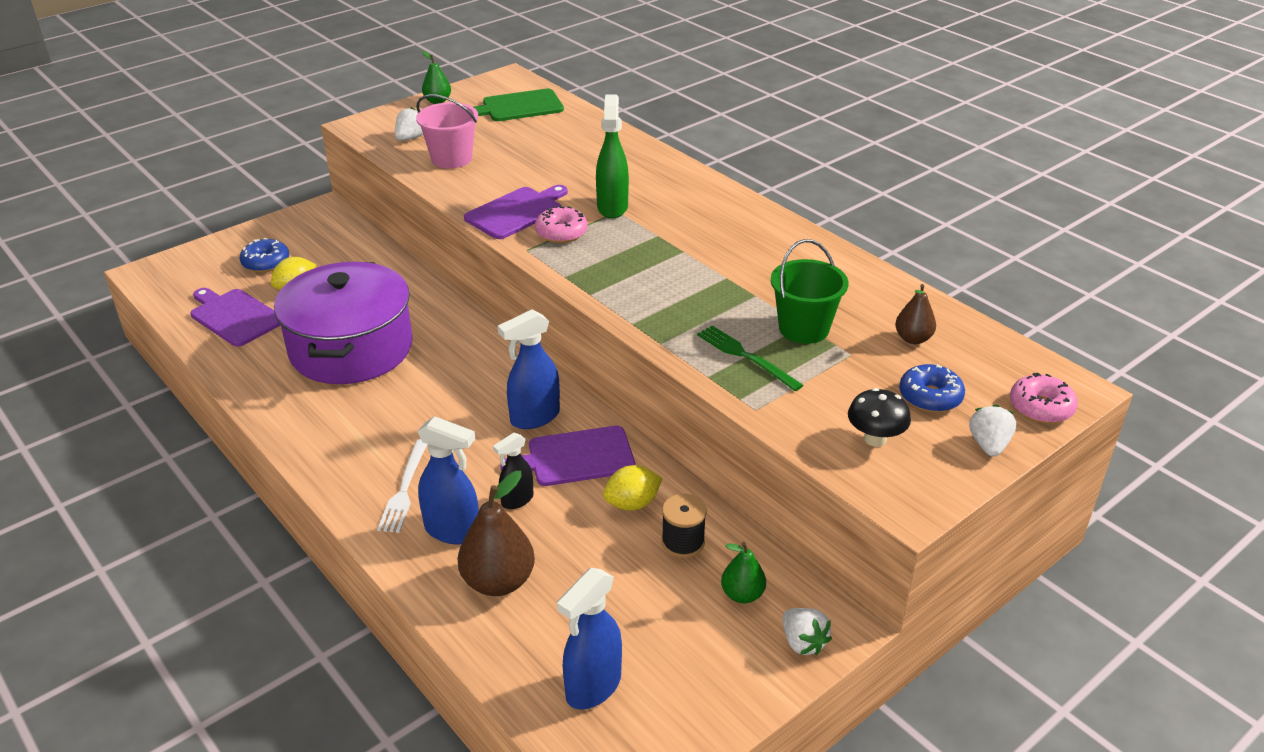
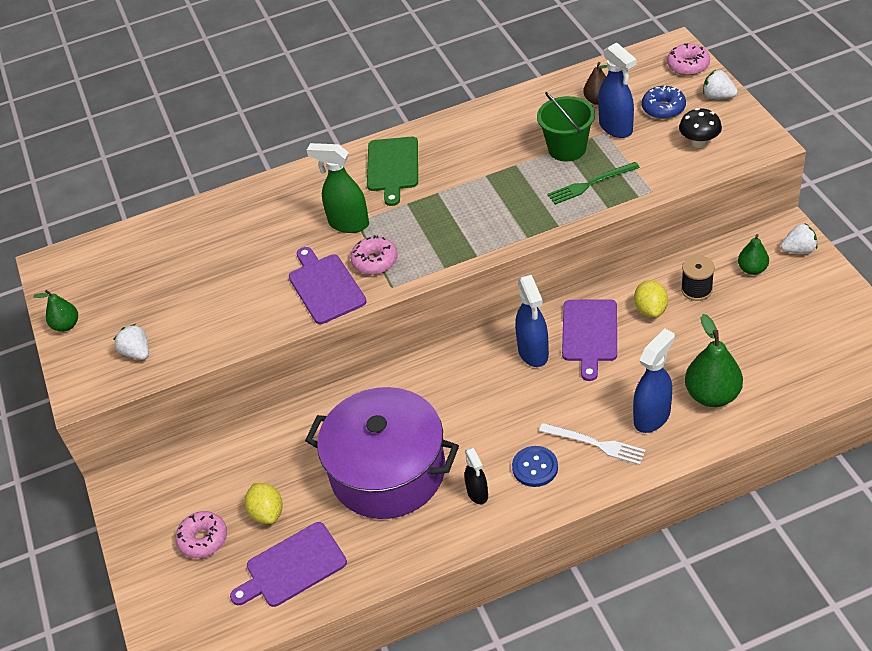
camera: 65 degrees left, 10 degrees up
blue donut [240,238,289,273] -> pink donut [175,511,227,558]
pink bucket [416,94,478,169] -> none
brown pear [457,471,535,596] -> green pear [685,314,743,407]
green cutting board [473,88,564,121] -> green cutting board moved to [367,137,418,206]
black spray bottle [493,432,533,509] -> black spray bottle moved to [464,447,488,504]
blue spray bottle [557,568,622,710] -> blue spray bottle moved to [598,42,636,138]
none -> blue button [512,446,558,487]

